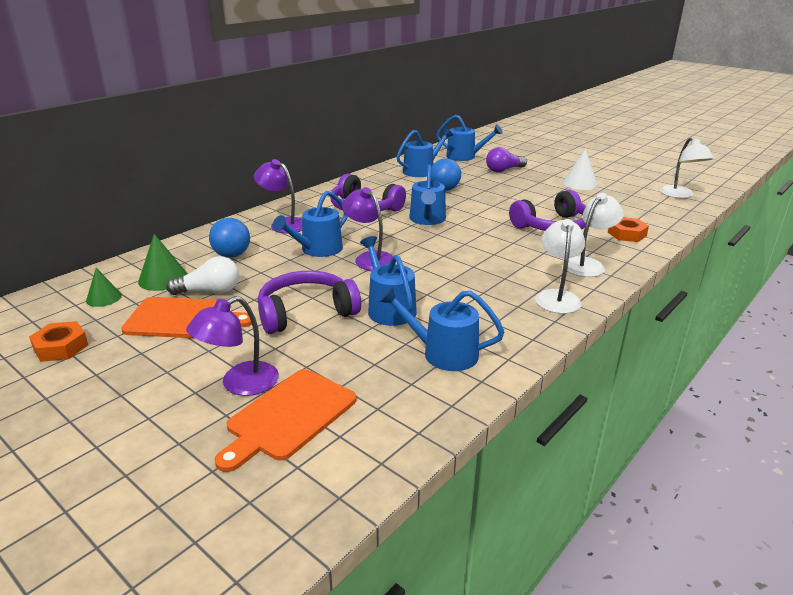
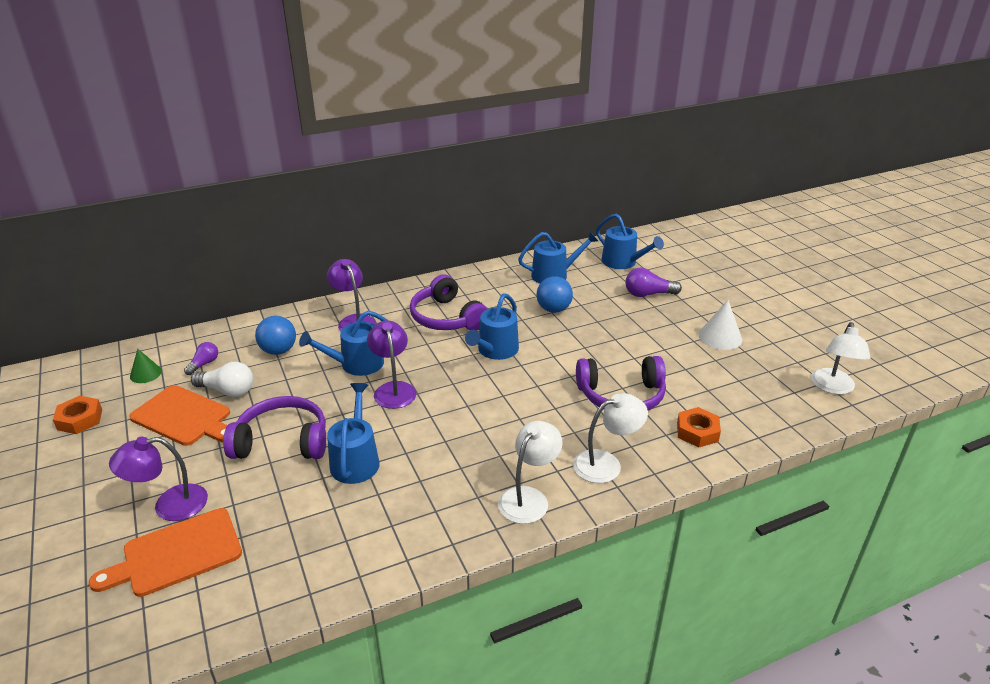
camera: 25 degrees right, 5 degrees up
green cone [138,234,188,291] -> purple light bulb [184,342,218,375]
blue watering can [379,287,504,371] -> none

